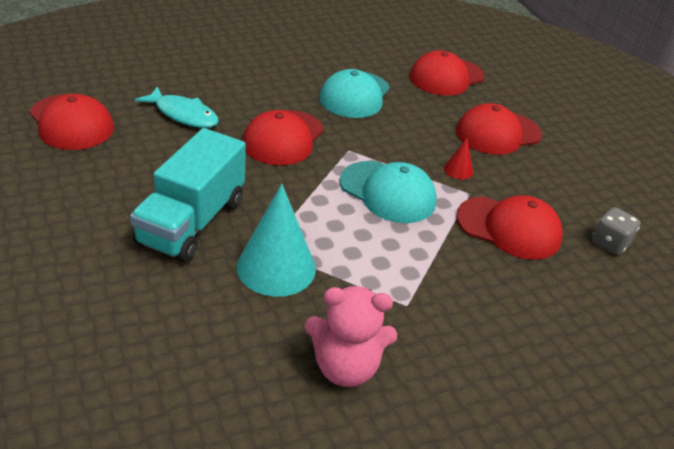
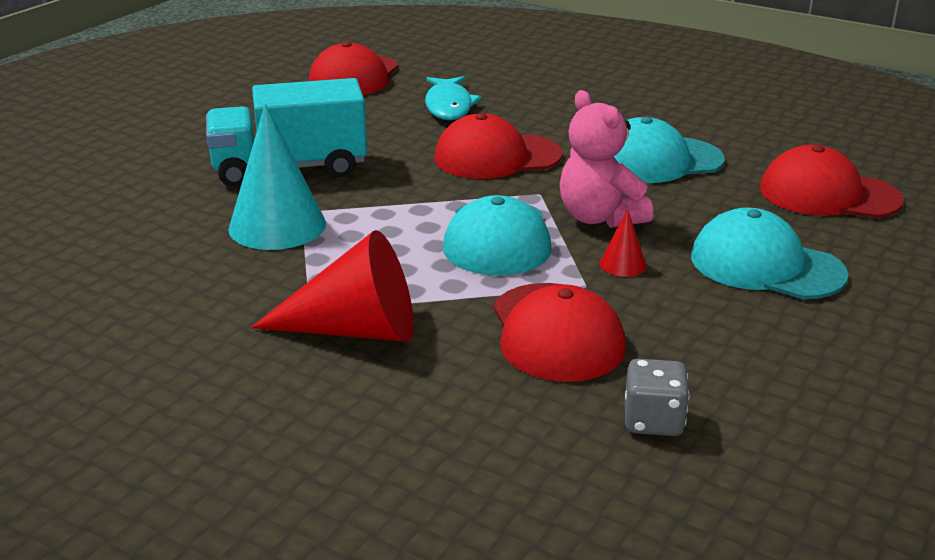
camera: 60 degrees right, 10 degrees down
pink teddy bear [305,286,397,387] -> pink teddy bear moved to [560,90,653,228]
red cap [456,103,542,155] -> turquoise cap [691,207,849,299]
none -> red cone [251,230,413,342]

